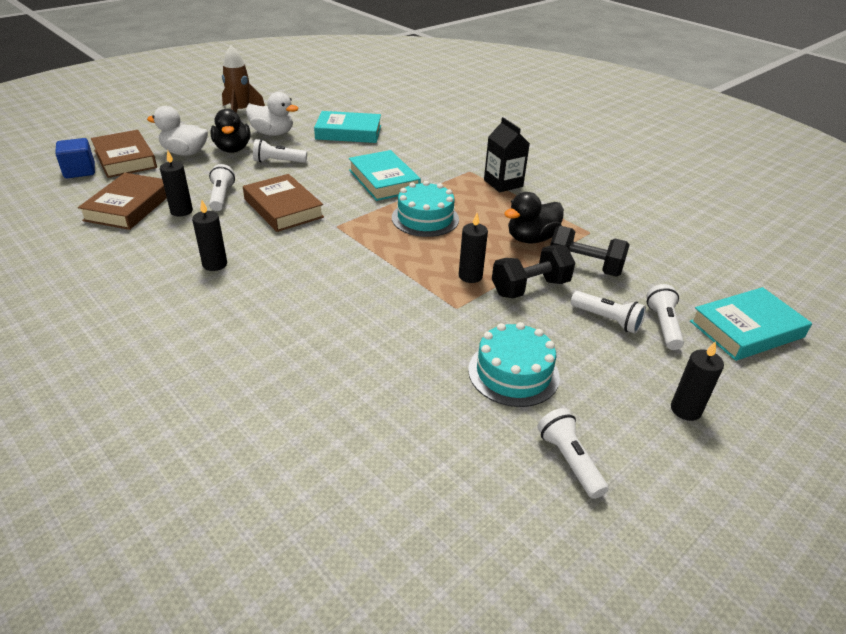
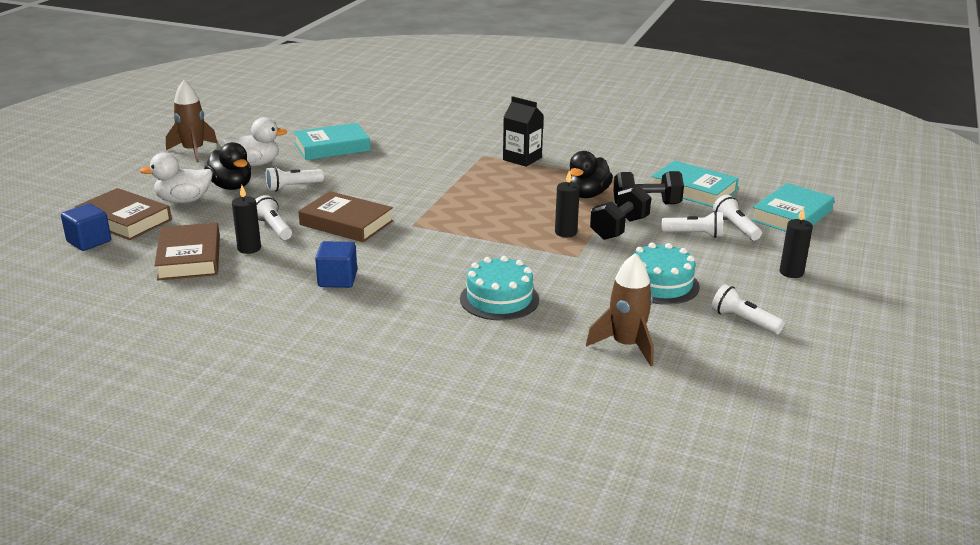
camera: 25 degrees left, 10 degrees down
black candle [192,200,227,271] -> blue cube [315,241,357,288]
turquoise book [349,150,421,201] -> turquoise book moved to [651,161,739,207]
turquoise cake [392,181,459,237] -> turquoise cake moved to [460,256,539,321]
none -> brown rocket [586,253,654,366]

